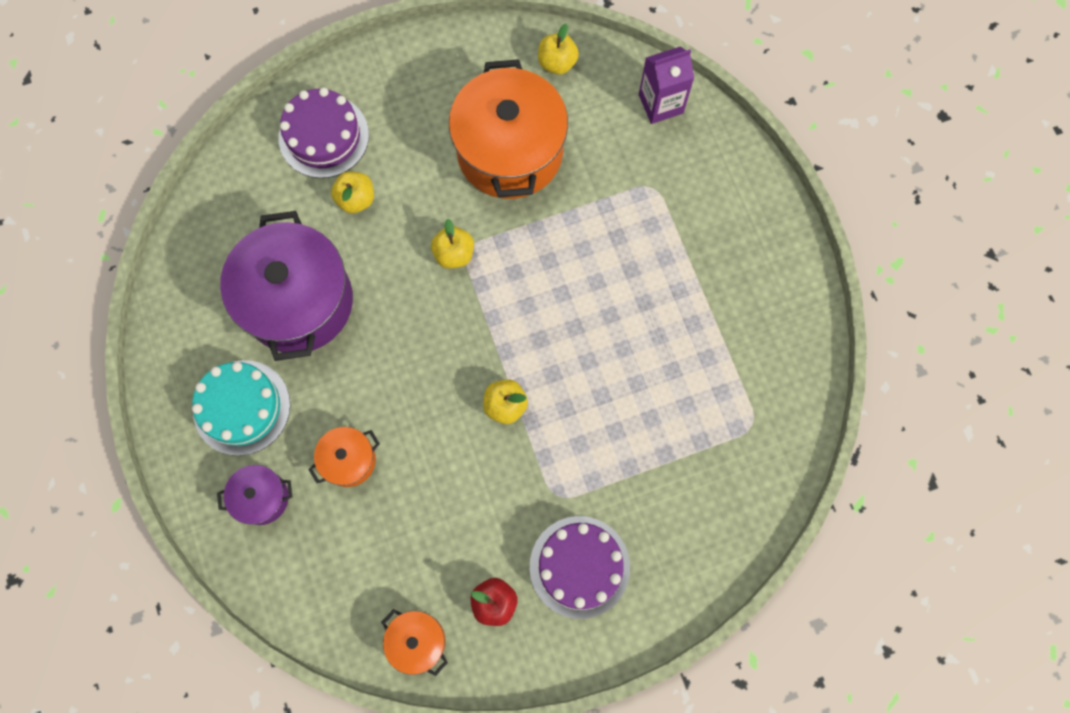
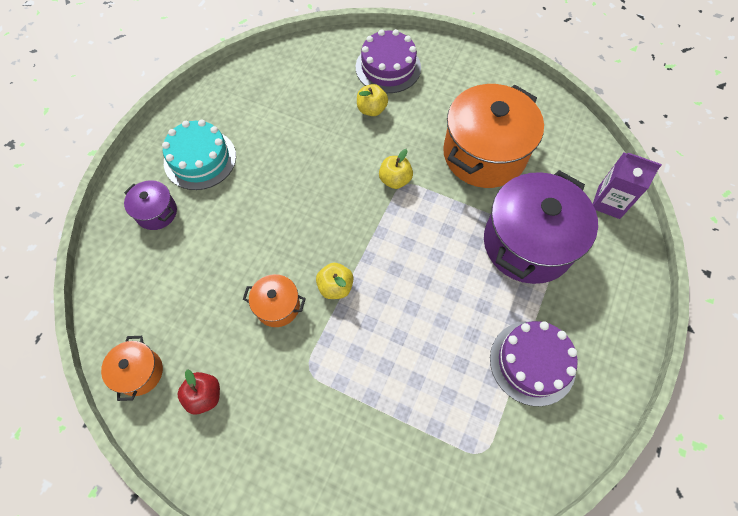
camera: 45 degrees right, 10 degrees down
purple pot [220,211,353,361] -> purple pot moved to [484,170,598,284]
orange pot [308,427,380,487] -> orange pot moved to [243,274,306,327]
purple cake [530,516,630,619] -> purple cake moved to [490,321,578,406]
yellow apple [538,24,579,75] -> none

